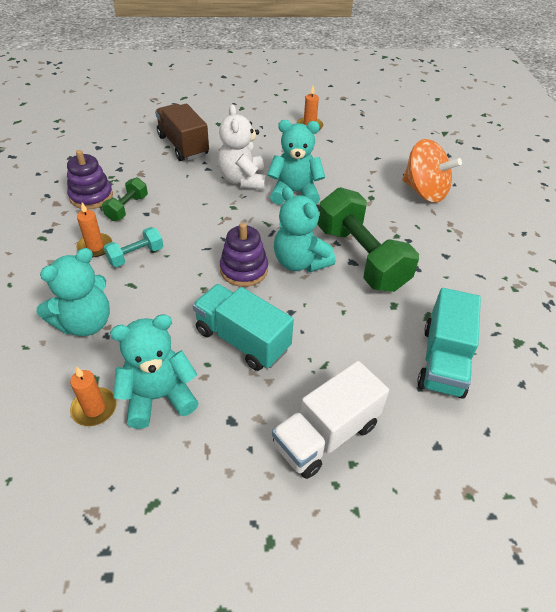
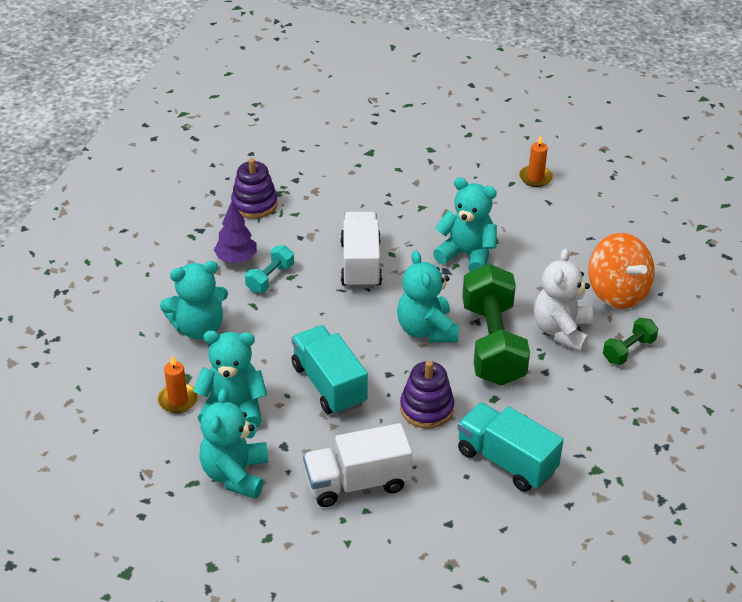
camera: 25 degrees right, 5 degrees down
orange candle [76,203,112,257] -> purple tree [214,201,257,263]
green dumbbell [102,177,148,221] -> green dumbbell moved to [603,318,658,365]
turquoise dumbbell [103,227,163,267] -> turquoise dumbbell turned 45 degrees counterclockwise [245,245,294,293]
brown truck [155,104,209,161] -> none
white teddy bear [217,105,266,190] -> white teddy bear moved to [534,248,593,352]
purple stacking toy [220,223,268,287] -> purple stacking toy moved to [400,361,454,429]
turquoise truck [417,288,481,399] -> turquoise truck turned 90 degrees clockwise [457,402,564,492]
none -> turquoise teddy bear [199,388,268,499]
none -> white truck [340,212,382,289]

